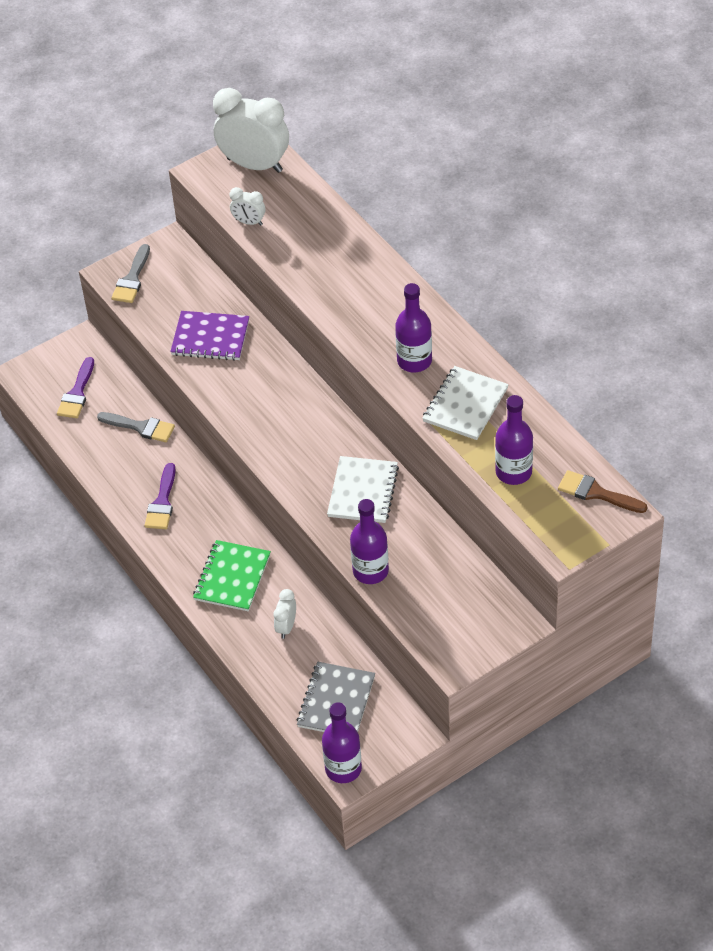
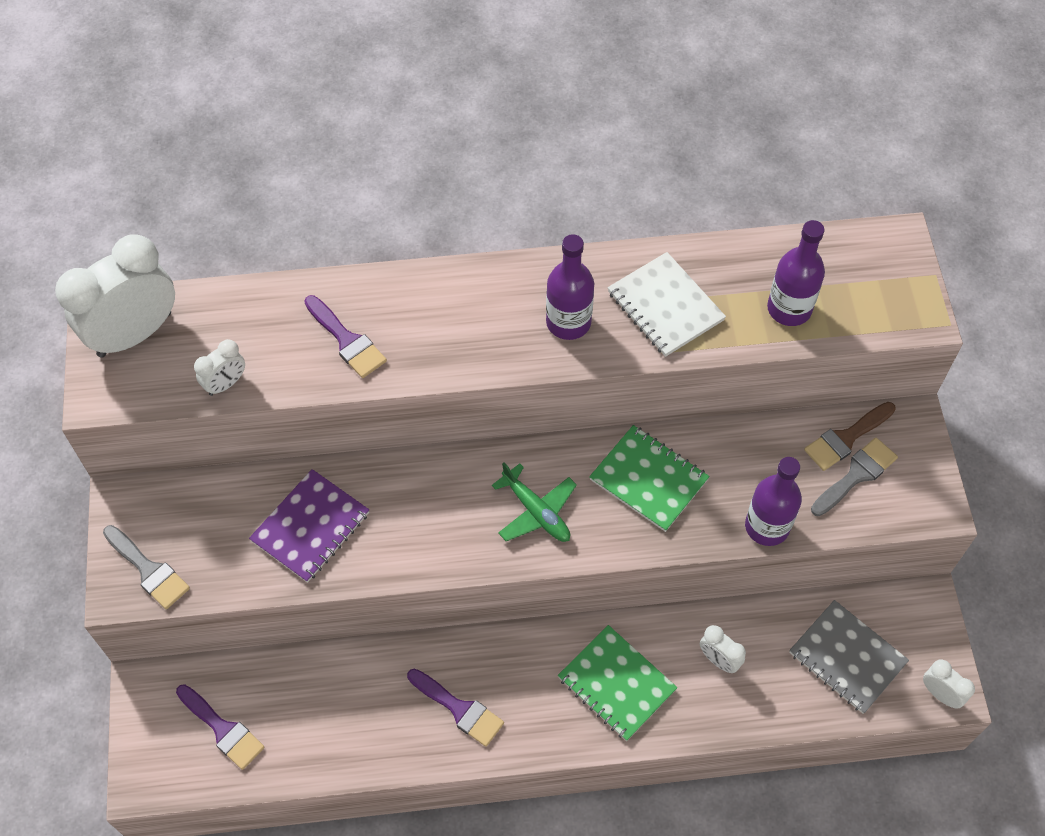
camera: 65 degrees left, 10 degrees up
grey brush [97,412,175,442] -> grey brush moved to [811,437,898,516]
purple bottle [322,702,362,783] -> white clock [923,659,975,708]
white notebook [327,456,399,523] -> green notebook [589,425,710,532]
brown brush [558,470,647,513] -> brown brush moved to [804,402,896,471]
none -> purple brush [304,295,387,378]
none -> green plane [492,462,577,542]

